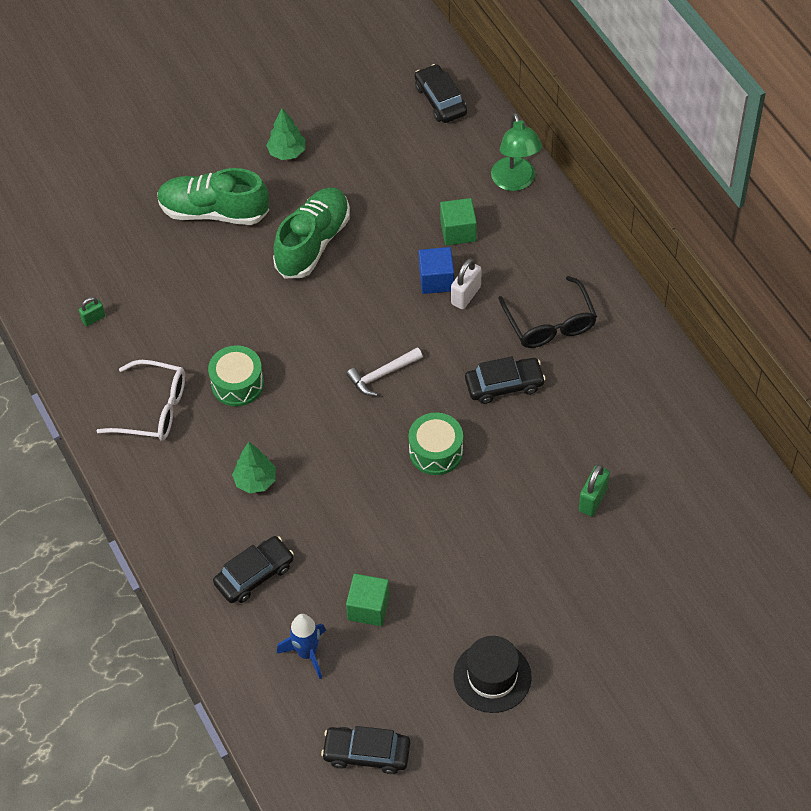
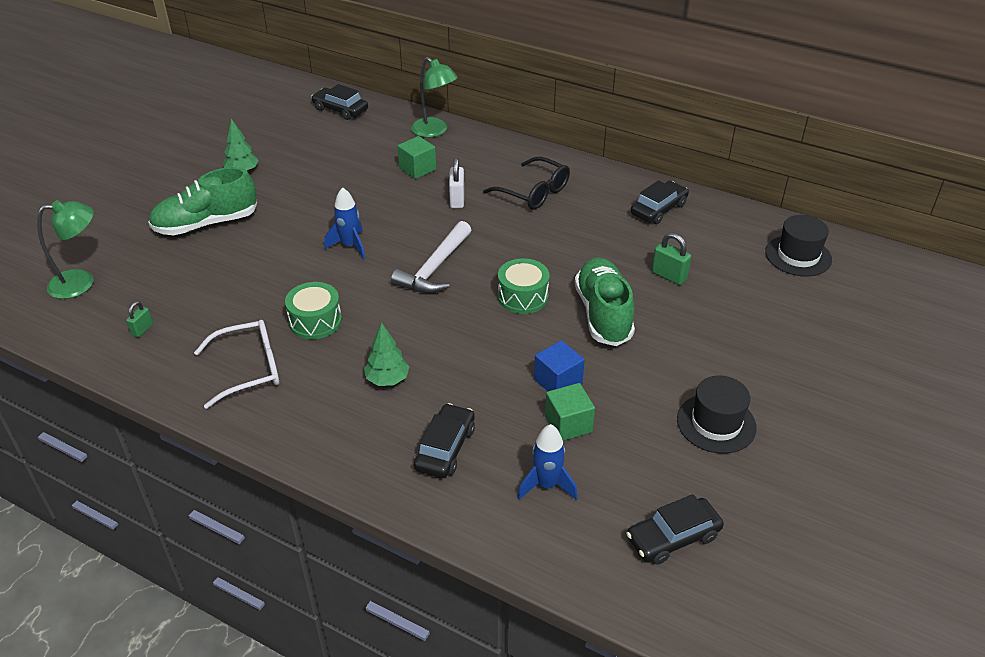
camera: 35 degrees left, 15 degrees down
green shoe [273,187,350,278] -> green shoe moved to [575,257,635,346]
white hammer [346,347,423,396] -> white hammer [391,221,471,293], size x1.54
blue cube [419,247,454,294] -> blue cube moved to [534,340,585,391]
black car [465,356,546,404] -> black car moved to [631,180,689,224]
green padlock [579,464,610,516] -> green padlock turned 45 degrees counterclockwise [652,233,691,285]
none -> green lamp [37,200,94,299]
none -> blue rocket [324,187,365,259]
none -> black hat [765,215,832,276]

